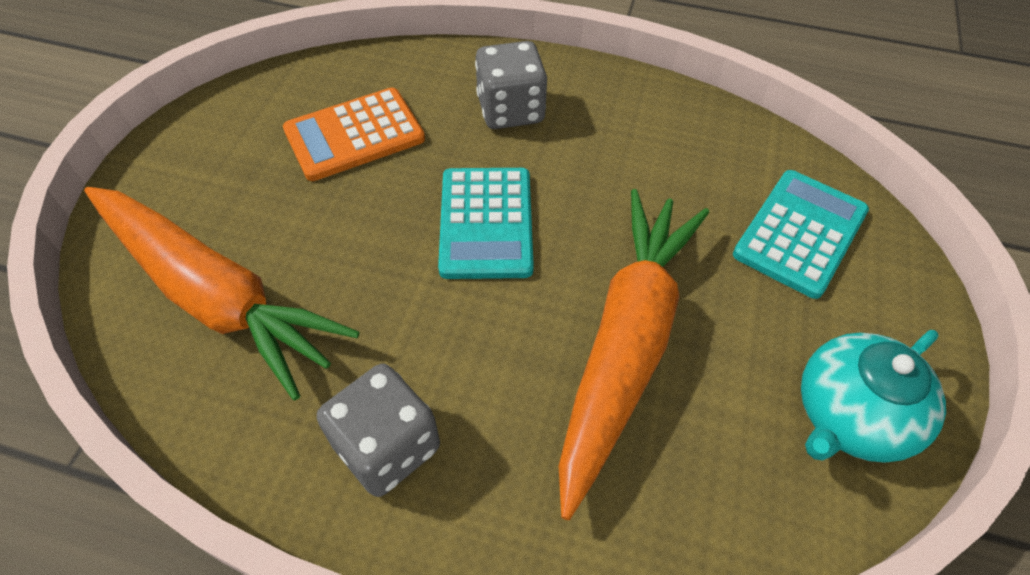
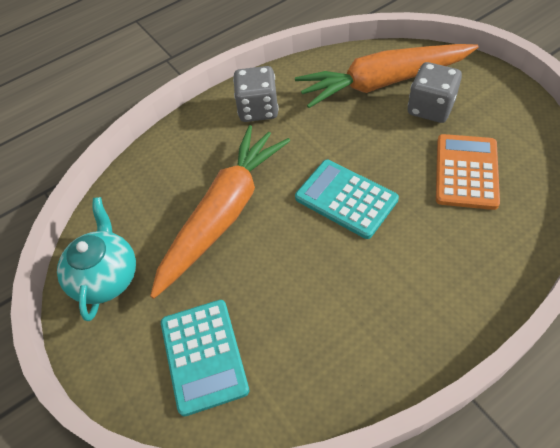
camera: 135 degrees right, 0 degrees up
grey dice [475,41,547,129] -> grey dice moved to [408,62,462,123]
orange carrot [559,189,709,520] -> orange carrot turned 120 degrees counterclockwise [150,125,290,299]

